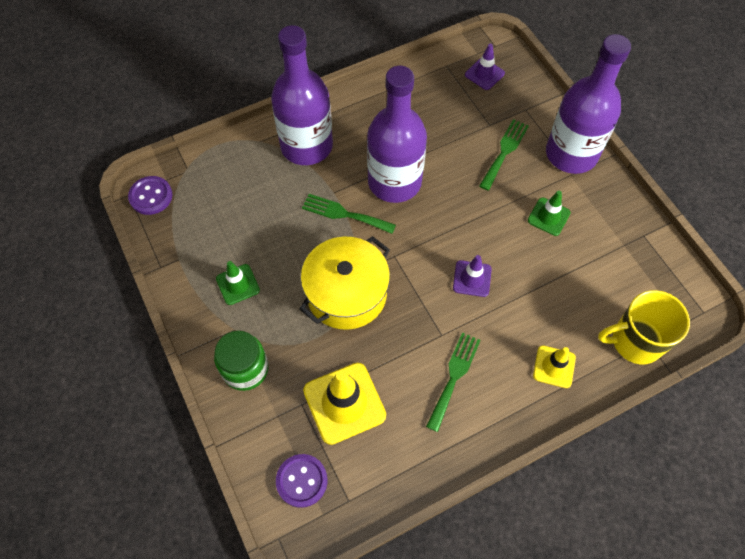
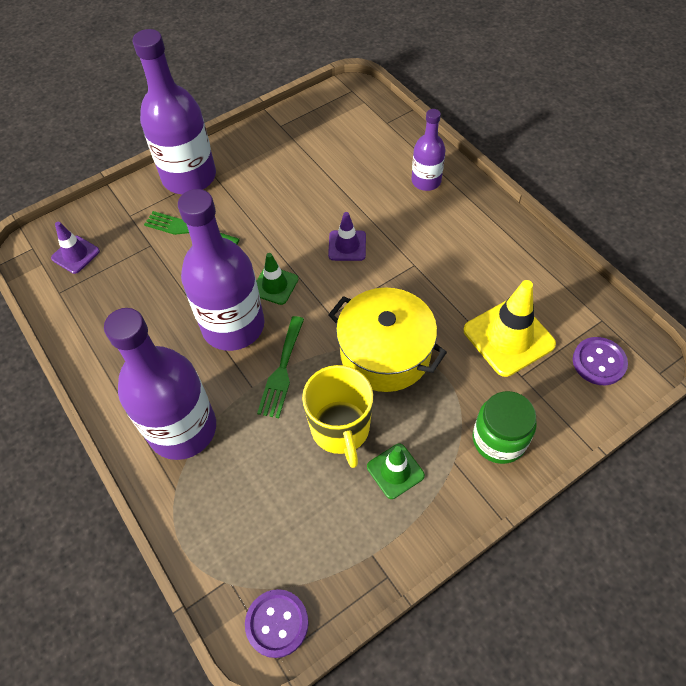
camera: 95 degrees left, 5 degrees down
green fork [426,332,481,432] -> none
green traffic cone [528,191,571,236] -> green traffic cone moved to [256,253,299,305]
yellow traffic cone [533,345,576,388] -> purple bottle [411,109,446,191]
yellow mug [598,290,690,364] -> yellow mug moved to [302,365,373,468]

